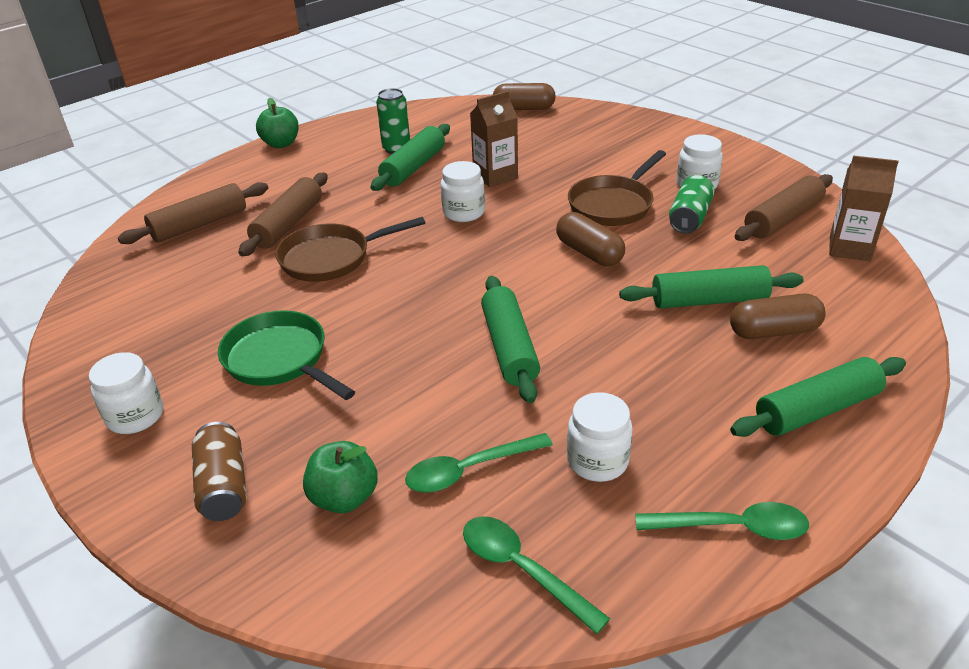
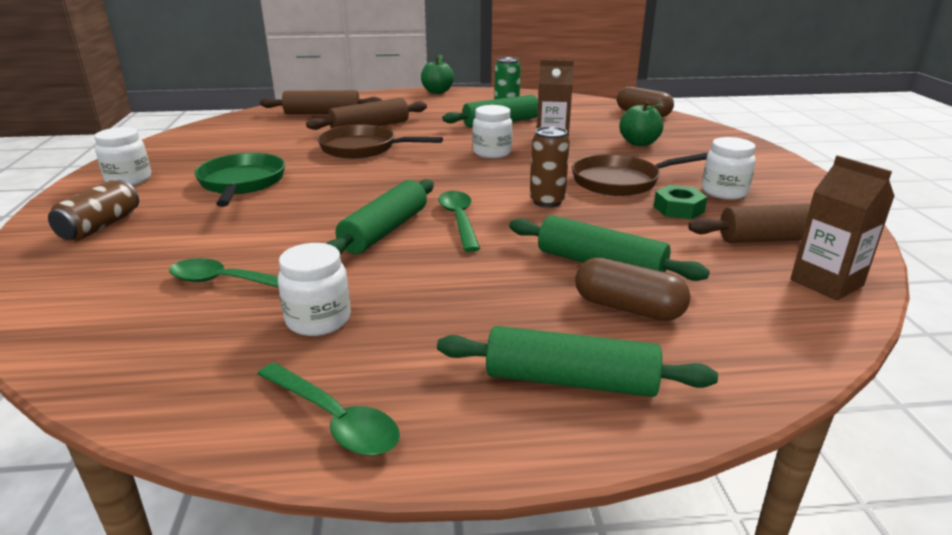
camera: 35 degrees right, 10 degrees down
green apple [303,441,378,513] -> green apple moved to [619,101,663,146]
green spoon [463,516,610,634] -> green spoon moved to [438,191,480,252]
brown capsule [556,212,625,266] -> brown can [530,126,570,207]
green can [669,175,714,233] -> green nut [654,185,707,220]

